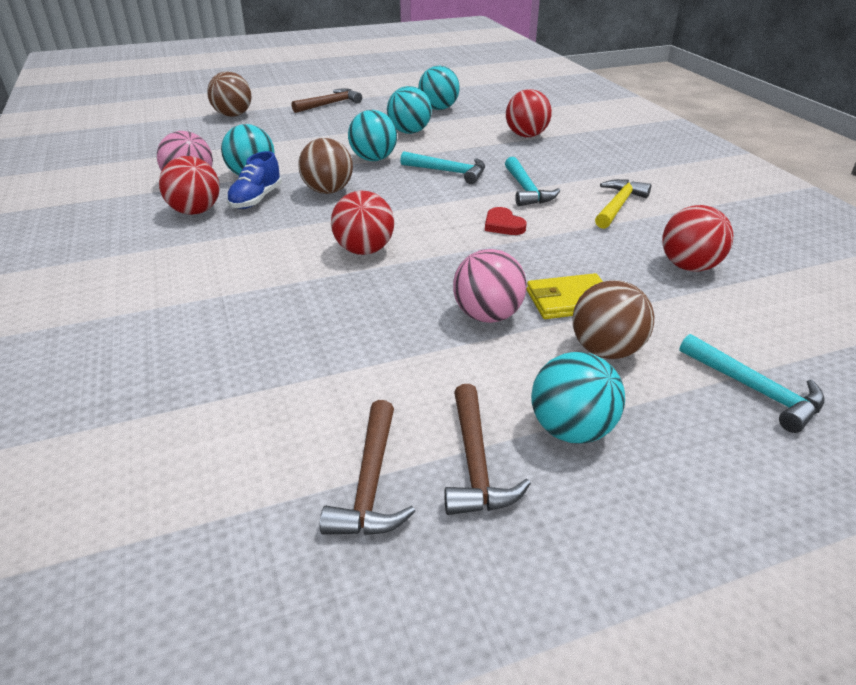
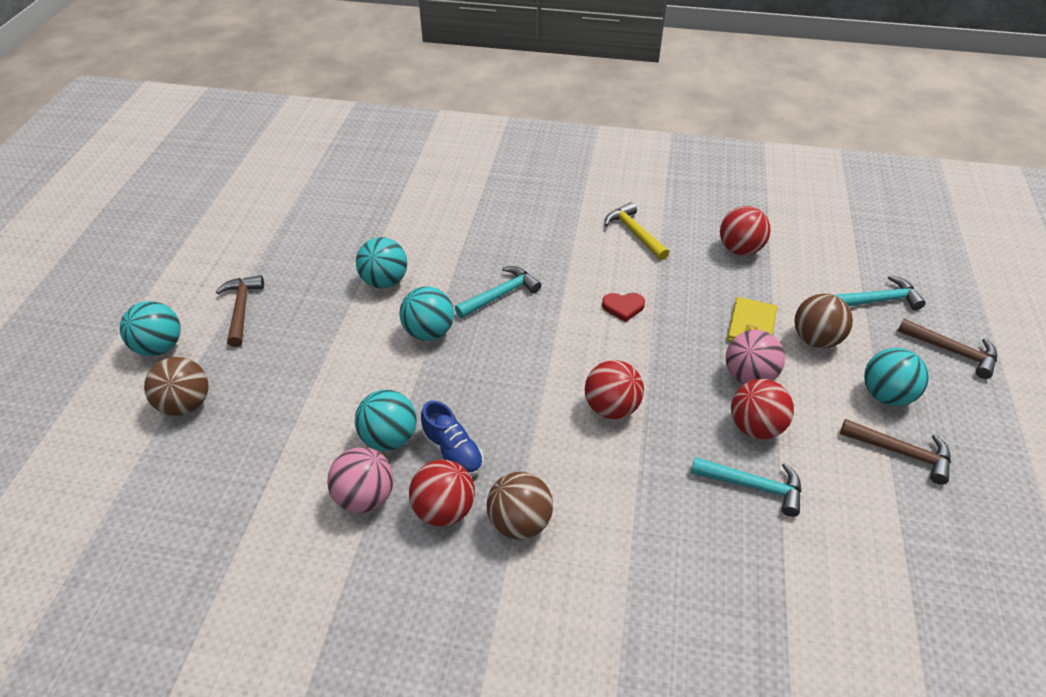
camera: 60 degrees left, 10 degrees up
brown ball [298,138,353,194] -> brown ball moved to [486,472,553,540]
brown hammer [320,400,415,535] -> brown hammer moved to [897,319,997,379]
turquoise ball [418,66,460,110] -> turquoise ball moved to [120,301,181,356]
turquoise hammer [505,157,561,206] -> turquoise hammer moved to [691,457,801,517]
red ball [506,89,552,137] -> red ball moved to [731,379,794,439]

